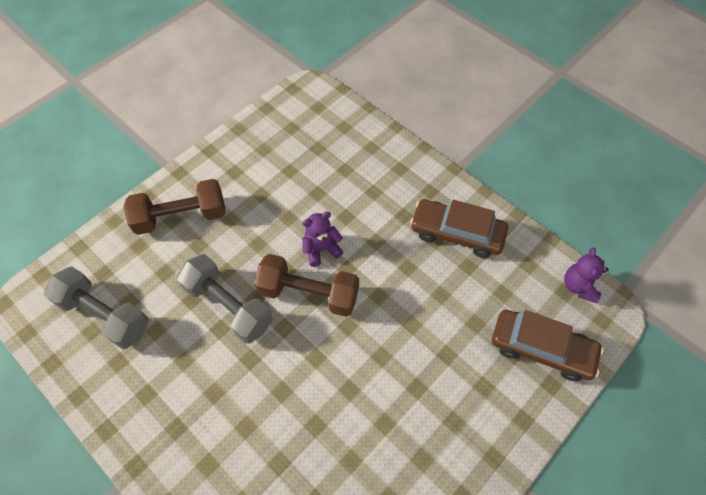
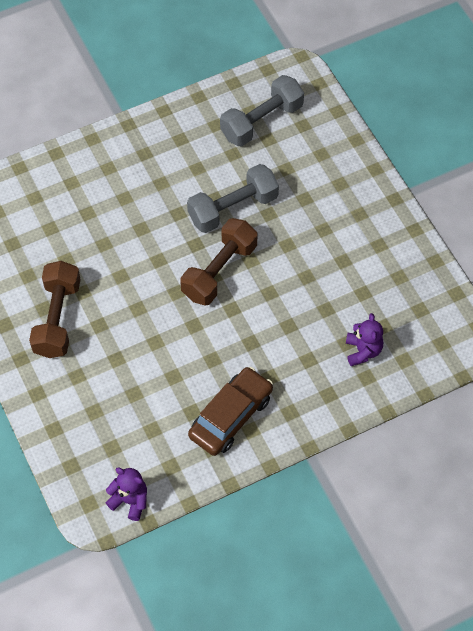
camera: 110 degrees right, 0 degrees up
brown dumbbell [123,179,225,235] -> brown dumbbell moved to [29,261,81,358]
purple teddy bear [302,212,344,267] -> purple teddy bear moved to [346,313,383,366]
brown car [492,310,604,381] -> none

